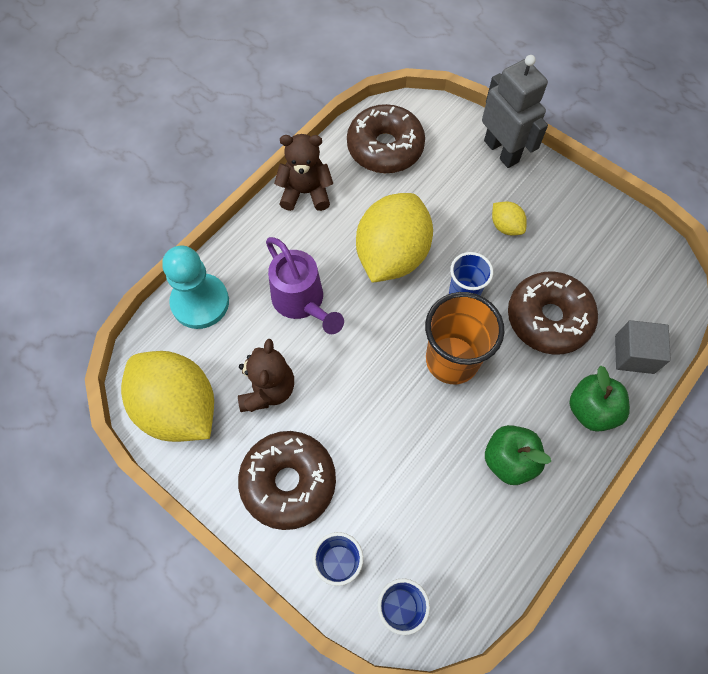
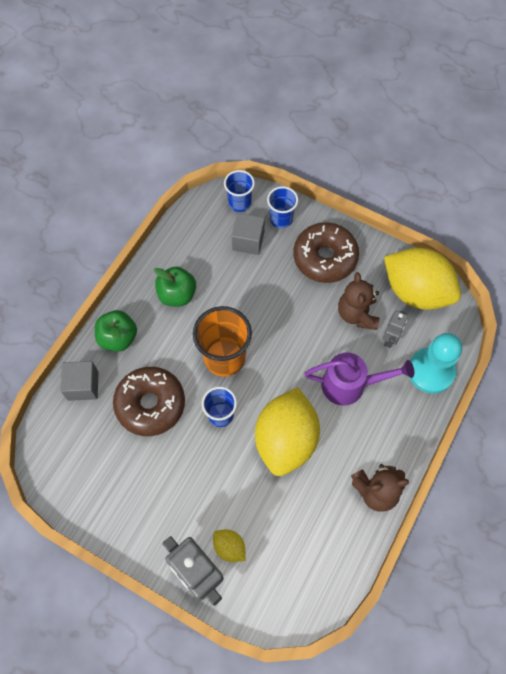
camera: 170 degrees right, 0 degrees up
purple watering can [266,237,344,334] -> purple watering can turned 135 degrees clockwise [304,352,414,406]
brown donut [347,104,425,173] -> none
yellow lemon [492,202,527,235] -> yellow lemon moved to [213,529,246,562]
none -> grey cube [232,213,265,255]
none -> grey robot [382,311,408,348]

